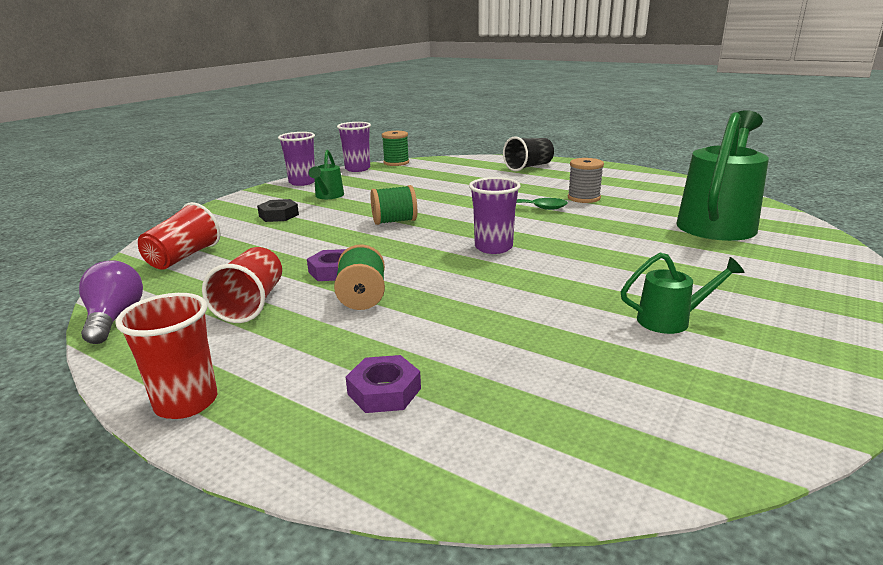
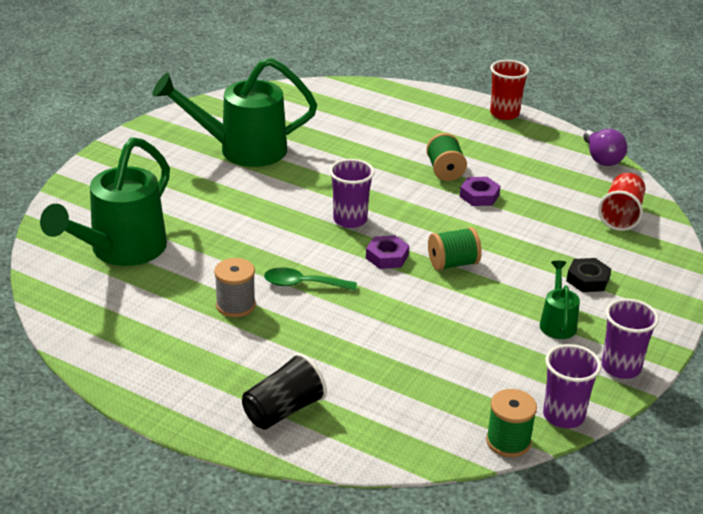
camera: 175 degrees right, 10 degrees up
red cup [202,247,282,323] -> none
purple nut [346,355,421,413] -> purple nut moved to [366,235,409,269]
green watering can [621,253,745,334] -> green watering can [152,58,317,167], size x2.13

